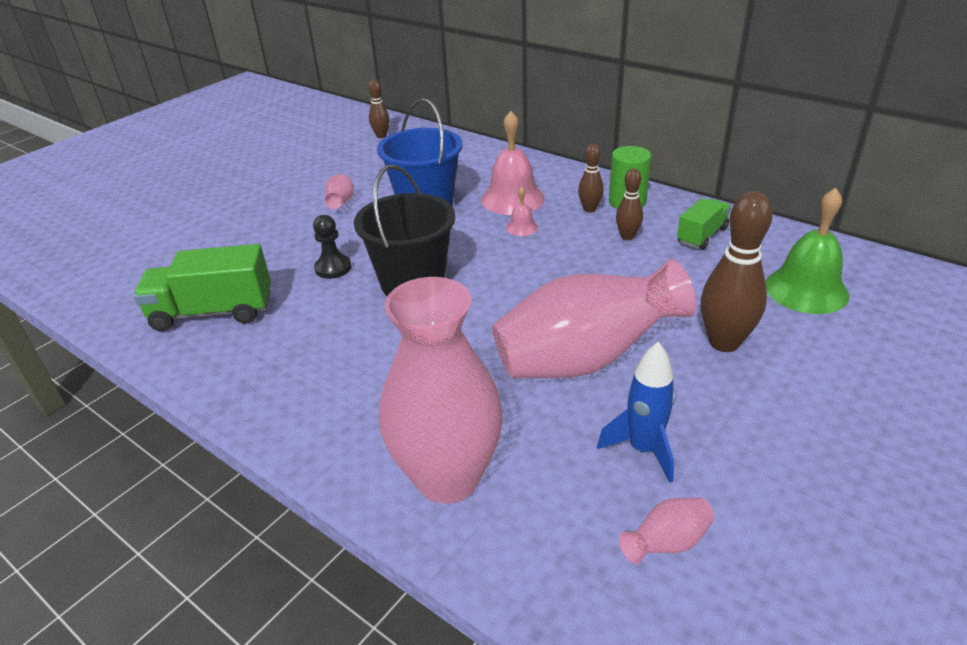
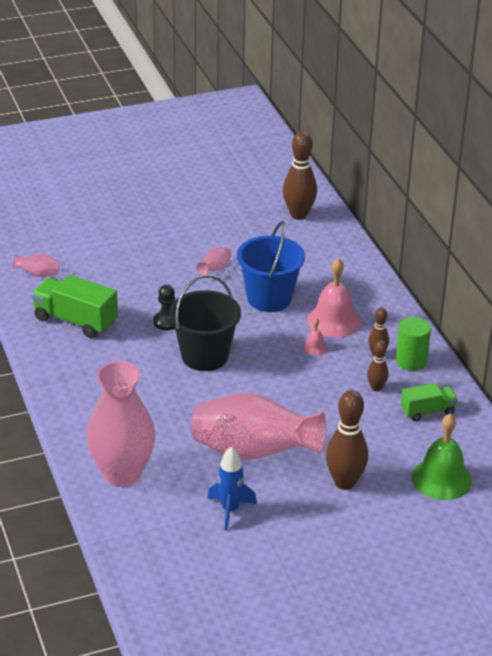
camera: 30 degrees right, 0 degrees up
brown bowling pin [369,80,390,138] -> brown bowling pin [283,131,317,220], size x1.84
pink vase [619,498,715,564] -> pink vase moved to [13,254,60,277]

